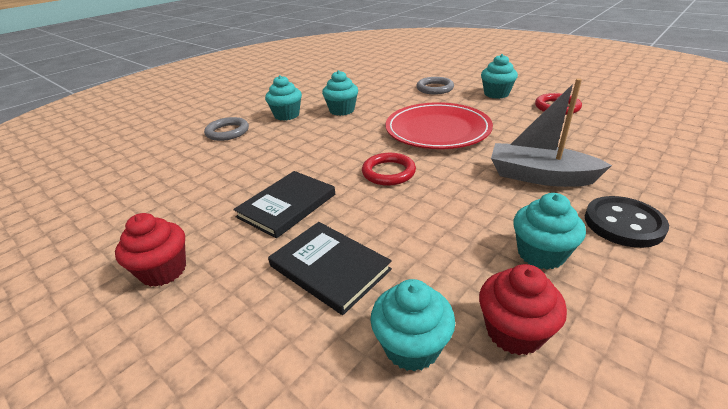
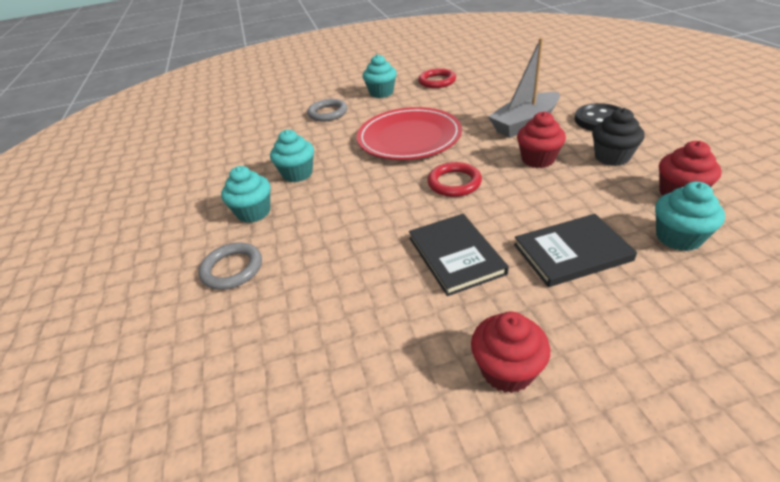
camera: 55 degrees left, 5 degrees up
turquoise cupcake [513,193,586,270] -> black cupcake [592,108,645,166]
none -> red cupcake [517,111,566,168]

